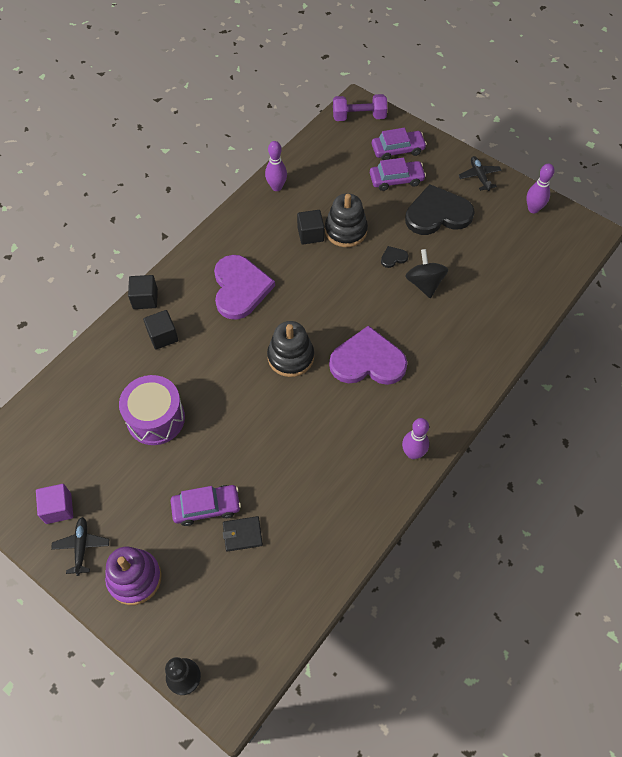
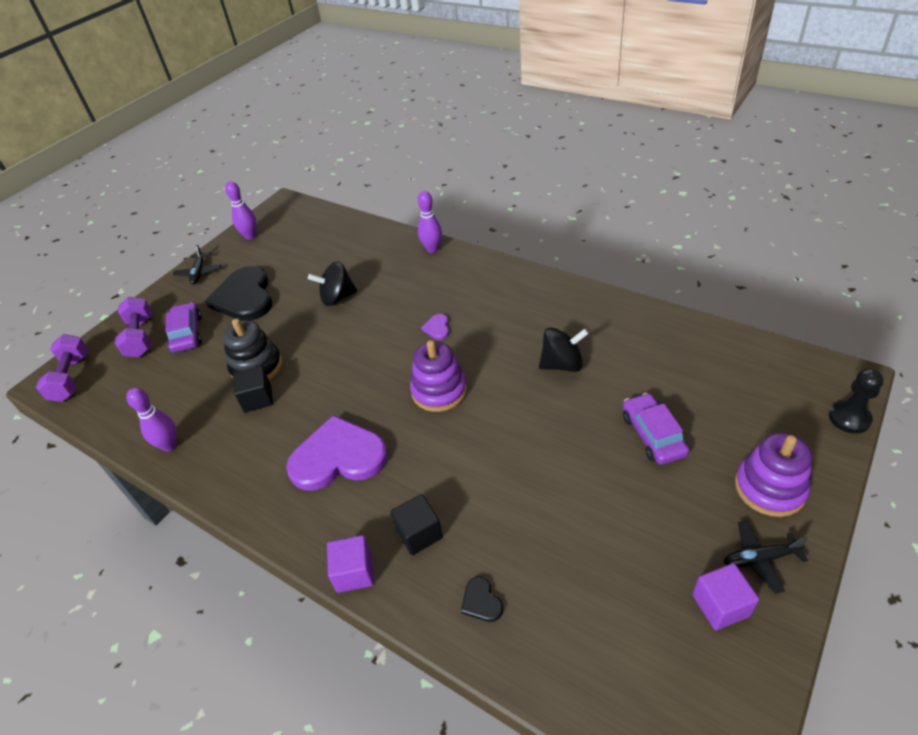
camera: 90 degrees left, 15 degrees down
purple drum [119,375,185,445] -> none
black cube [128,275,158,309] -> purple cube [327,535,374,593]
black wallet [223,516,263,552] -> none
black stacking toy [267,321,314,377] -> purple stacking toy [410,340,467,412]
purple heart [329,325,407,385] -> purple heart [421,314,449,340], size x0.40
purple car [372,128,427,160] -> purple dumbbell [115,297,151,357]
black heart [381,246,409,268] -> black heart moved to [461,576,503,622]
purple bowling pin [402,418,429,459] -> purple bowling pin moved to [418,191,442,253]
black plane [458,156,502,191] -> black plane turned 75 degrees counterclockwise [173,245,221,285]
none -> black spinning top [539,327,589,372]

